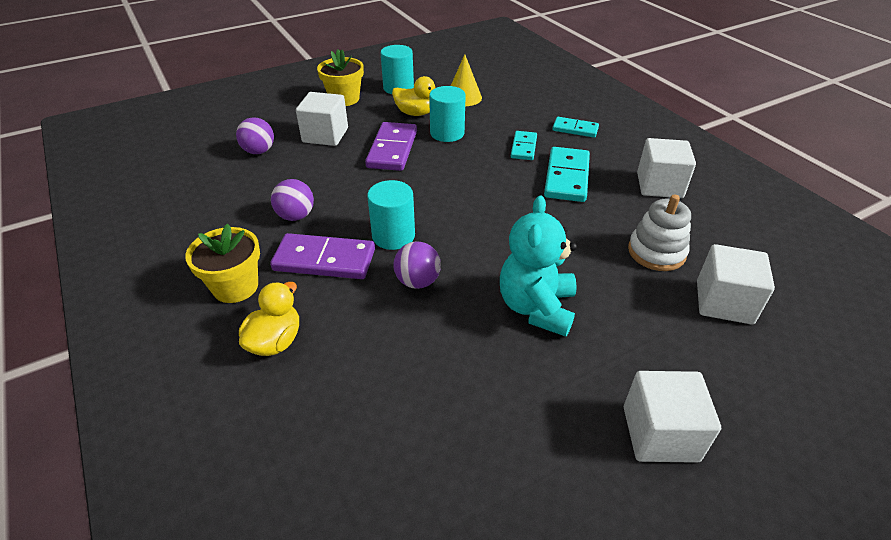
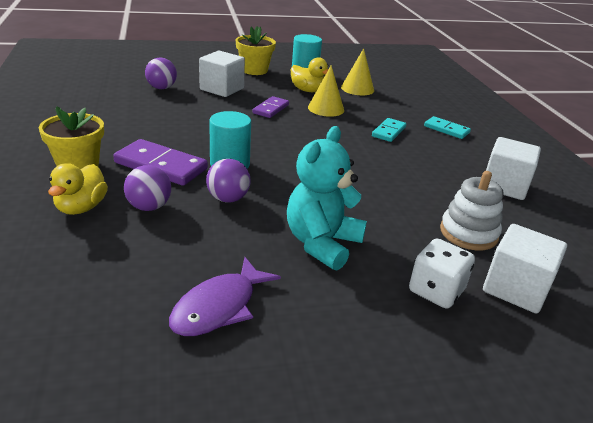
camera: 15 degrees right, 10 degrees down
yellow duck [239,282,299,356] -> yellow duck turned 150 degrees clockwise [48,163,108,215]
purple ball [271,179,314,221] -> purple ball moved to [124,165,171,211]
purple domino [365,122,417,171] -> purple domino [253,96,289,118], size x0.60
turquoise cylinder [429,86,466,142] -> yellow cone [308,65,344,117]
turquoise domino [544,147,590,202] -> none
white cube [624,371,721,463] -> none
none -> purple fish [169,257,281,336]
none -> white dice [409,238,475,309]

